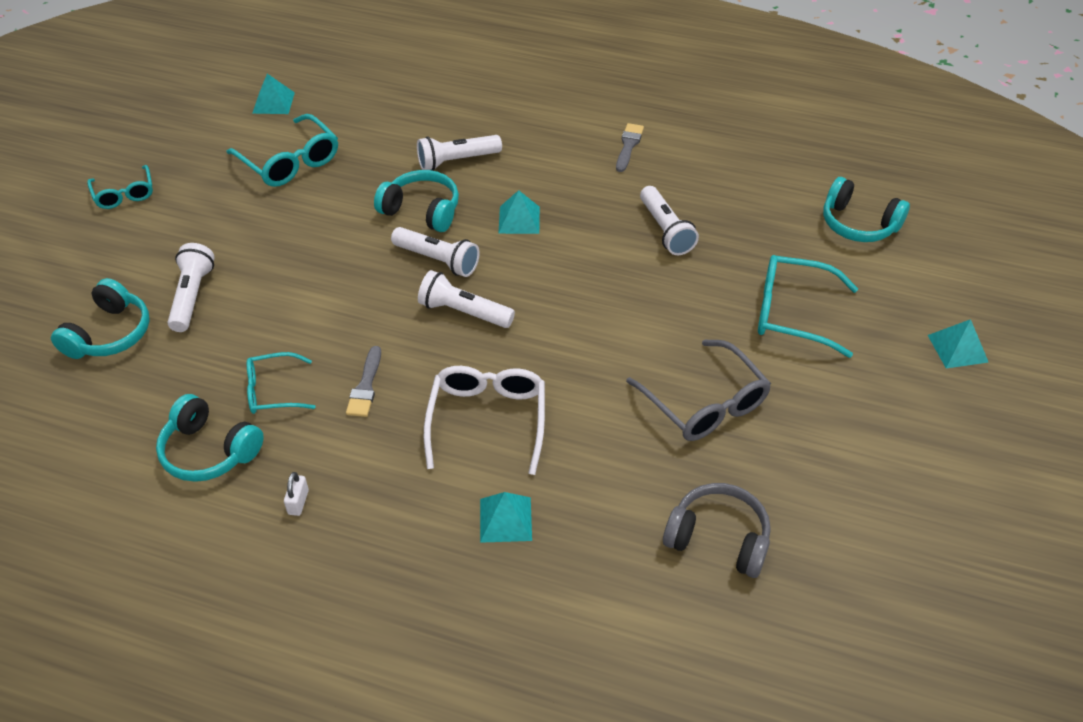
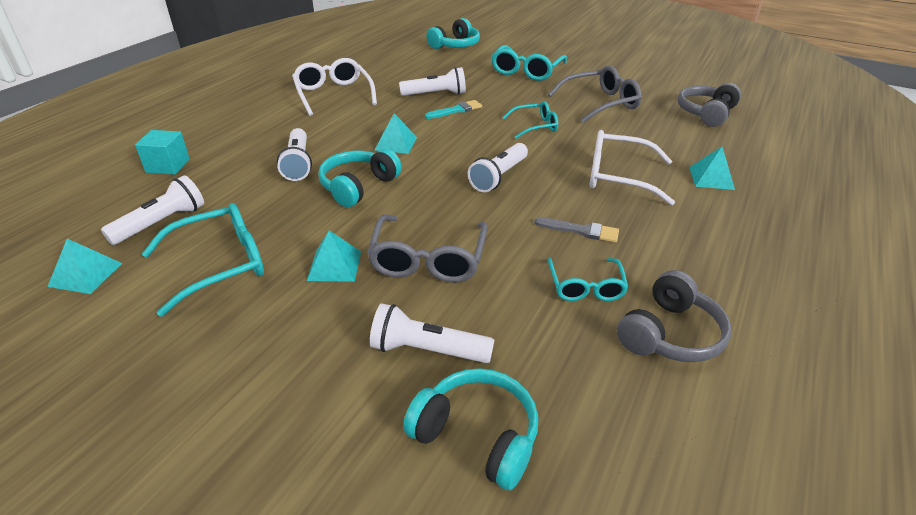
camera: 80 degrees left, 10 degrees down
turquoise glasses [87,165,153,209] -> turquoise glasses moved to [502,101,558,139]
turquoise headphones [156,394,264,482] -> grey headphones [617,270,732,362]
white padlock [284,472,309,516] -> none
white flashlight [391,227,480,277] -> white flashlight moved to [101,175,204,245]
grey brush [616,123,644,172] -> white glasses [292,58,377,116]
turquoise pyramid [928,319,989,368] -> turquoise pyramid moved to [307,230,361,282]
none -> turquoise cube [135,130,190,175]
none -> grey glasses [367,214,487,282]
none -> turquoise brush [425,100,482,119]

